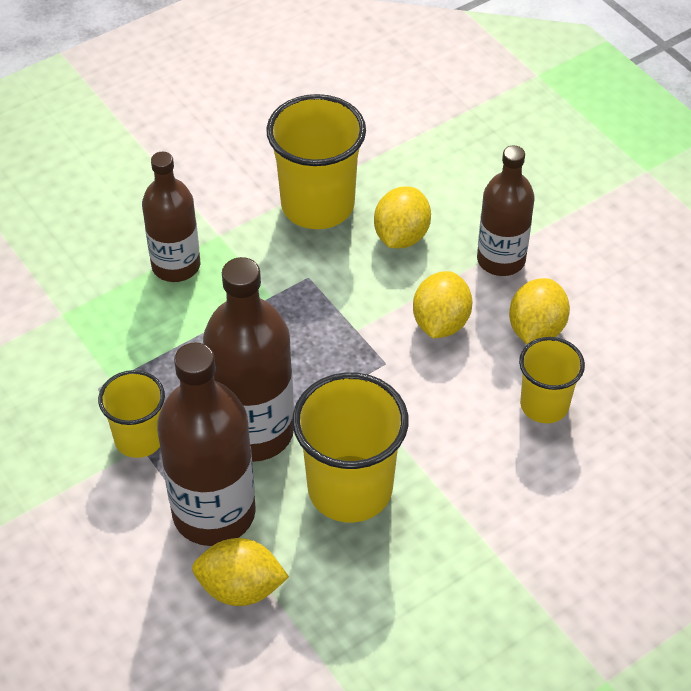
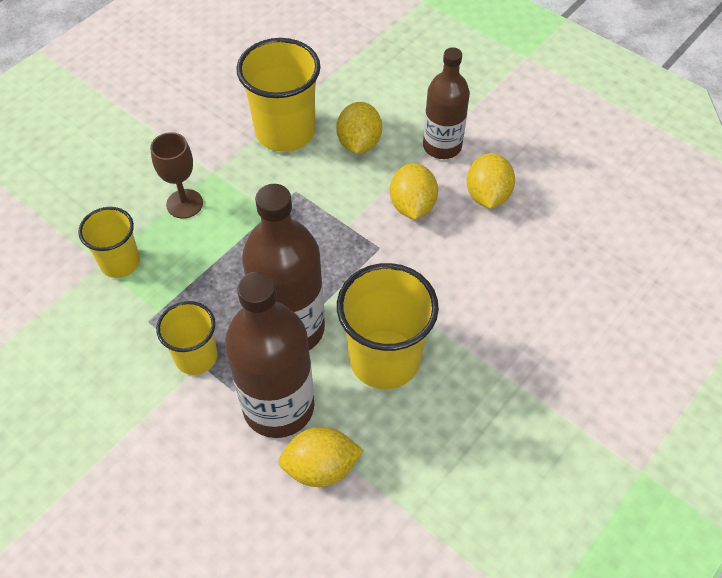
camera: 15 degrees left, 5 degrees up
brown bottle [142,152,200,282] -> brown goblet [150,132,203,219]
yellow cup [519,337,585,423] -> yellow cup moved to [78,207,140,278]

